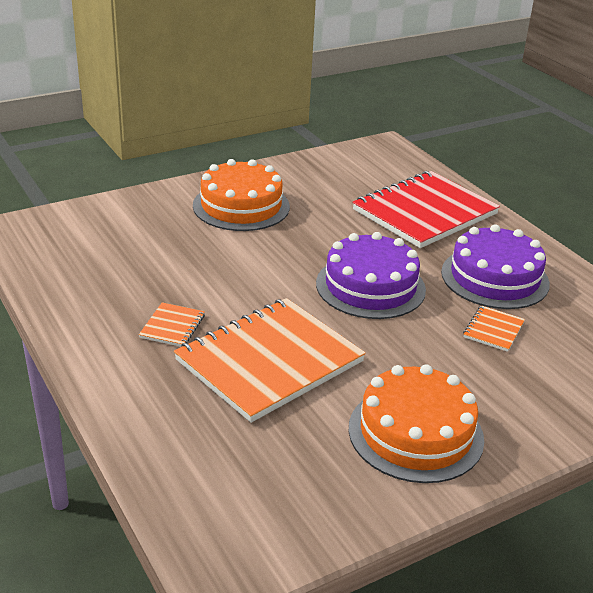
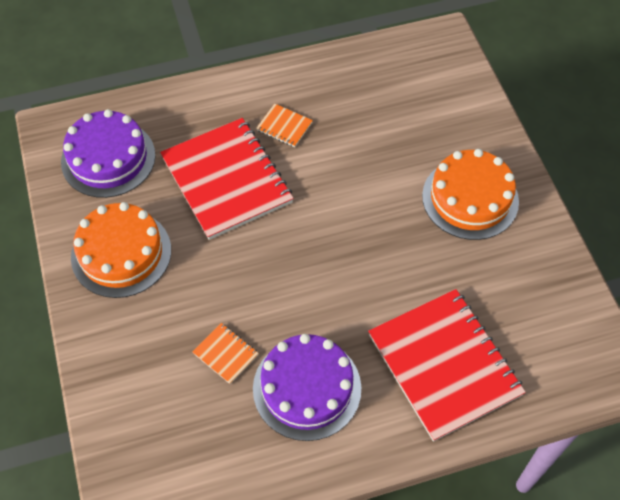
camera: 105 degrees right, 25 degrees up
orange notebook [174,298,366,423] -> red notebook [160,118,294,240]
purple cake [316,232,426,319] -> purple cake moved to [61,109,155,198]

